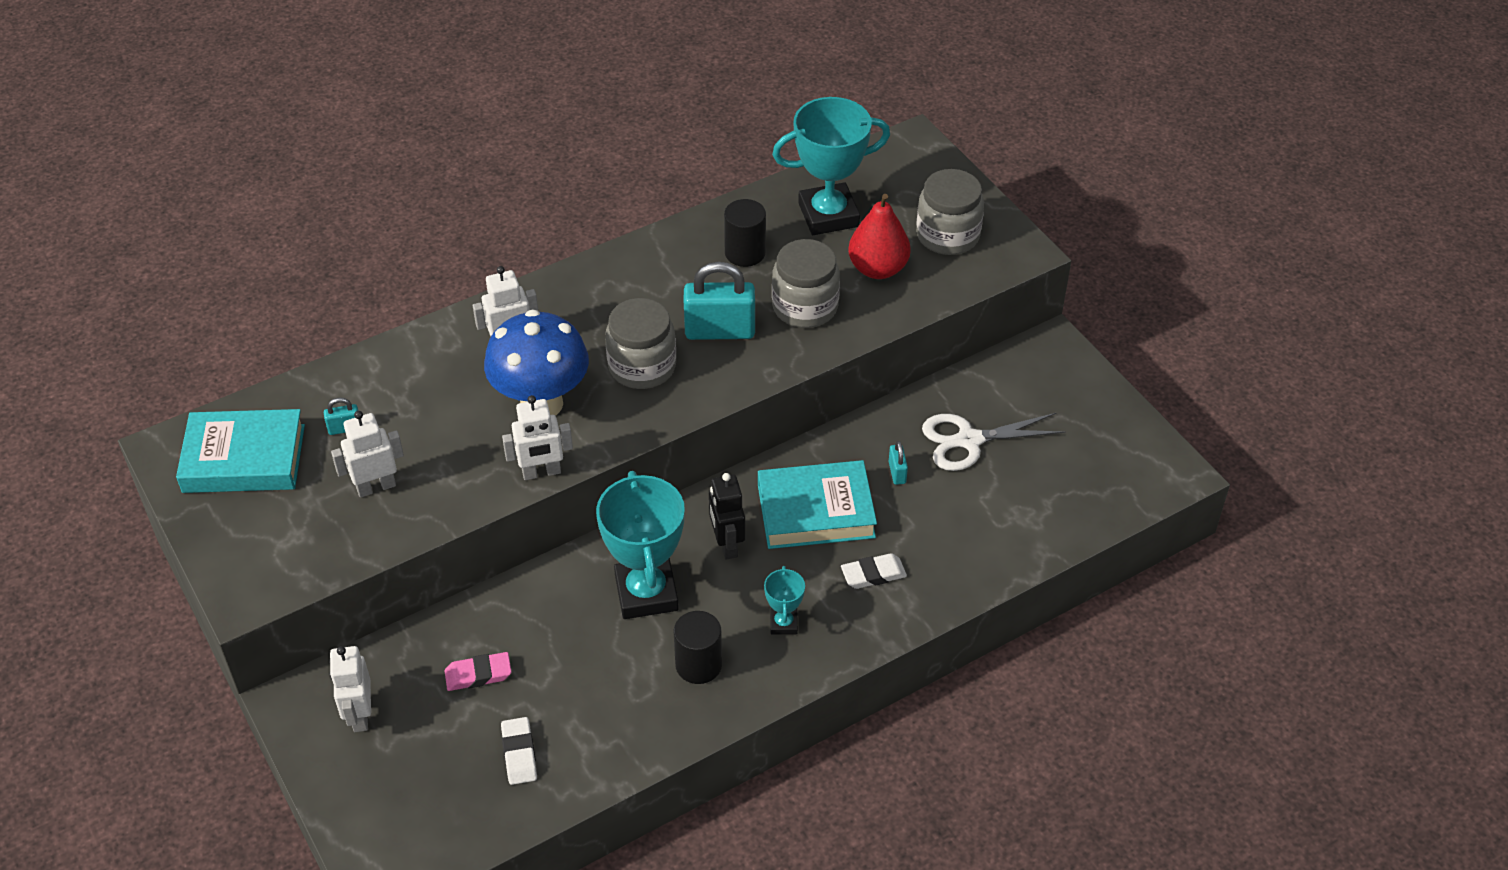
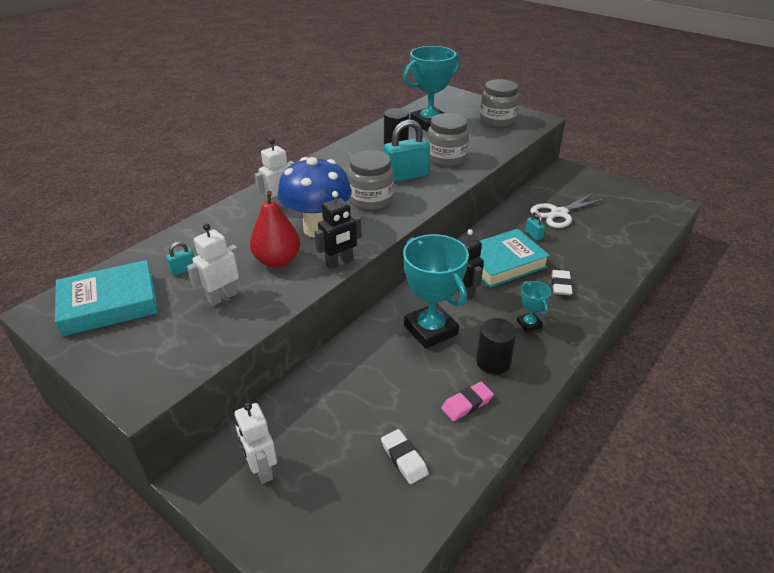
camera: 20 degrees left, 10 degrees down
pink eraser [445,652,512,691] -> pink eraser moved to [441,382,494,421]
white robot [502,395,573,480] -> black robot [315,191,362,270]
white eraser [841,553,907,589] -> white eraser turned 45 degrees counterclockwise [551,270,573,295]
red pear [848,194,911,279] -> red pear moved to [250,191,300,268]

